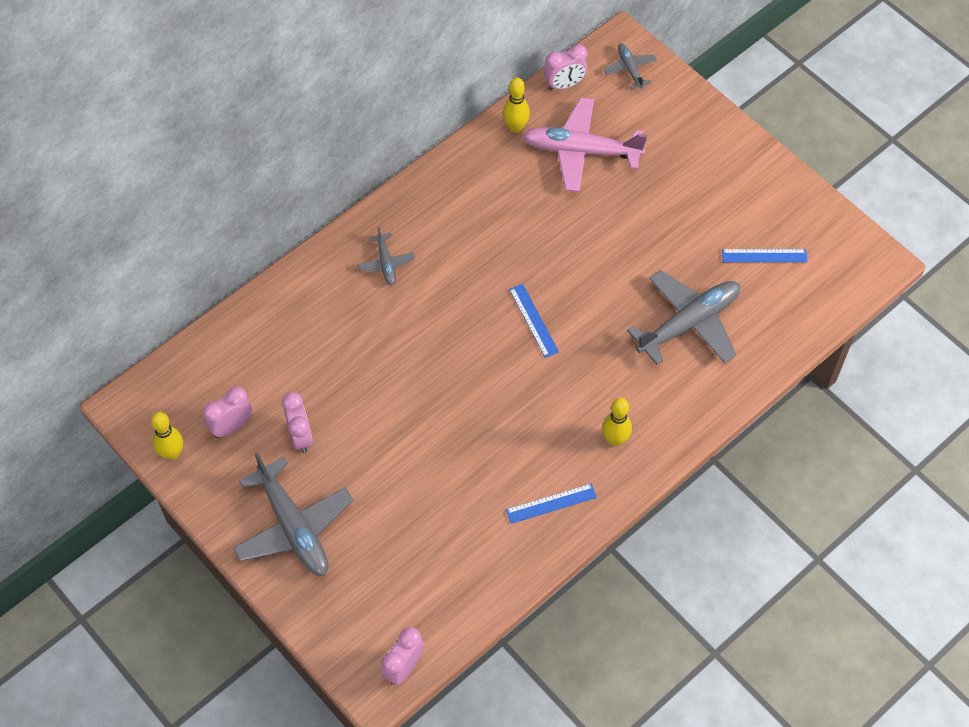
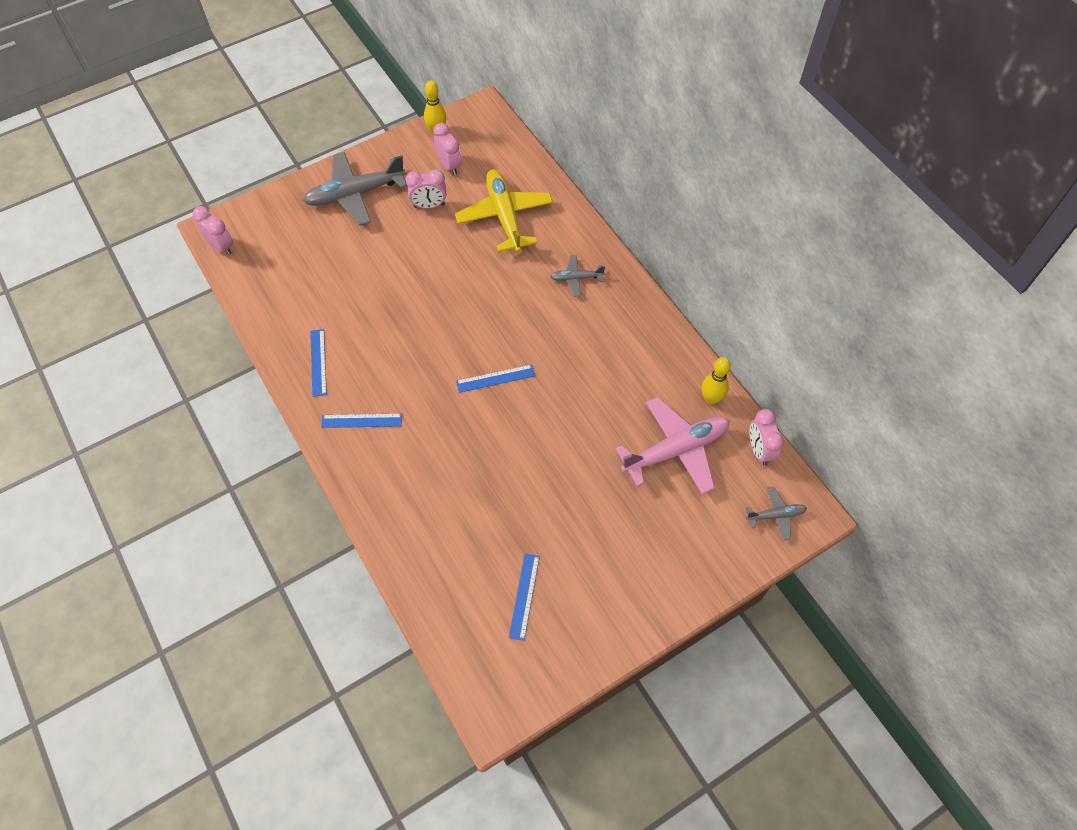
camera: 100 degrees right, 0 degrees up
pink plane [523,97,647,192] -> pink plane turned 45 degrees clockwise [615,397,730,495]
yellow bowling pin [602,398,632,446] -> blue ruler [321,414,402,428]
grey plane [627,270,740,365] -> none
none -> yellow plane [455,169,553,252]

